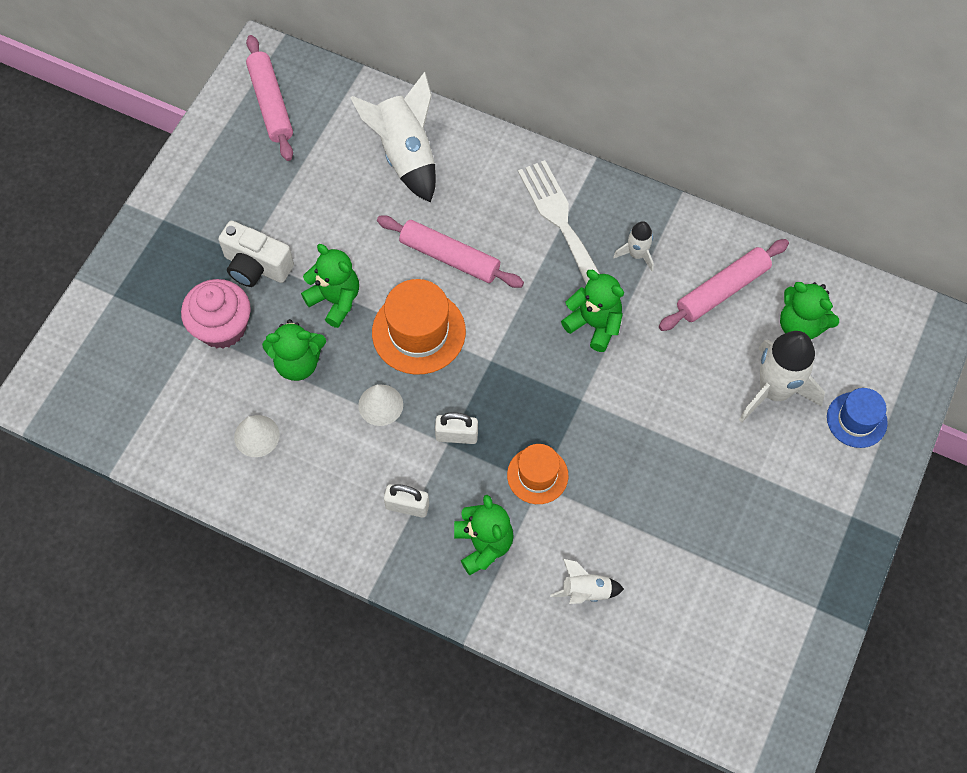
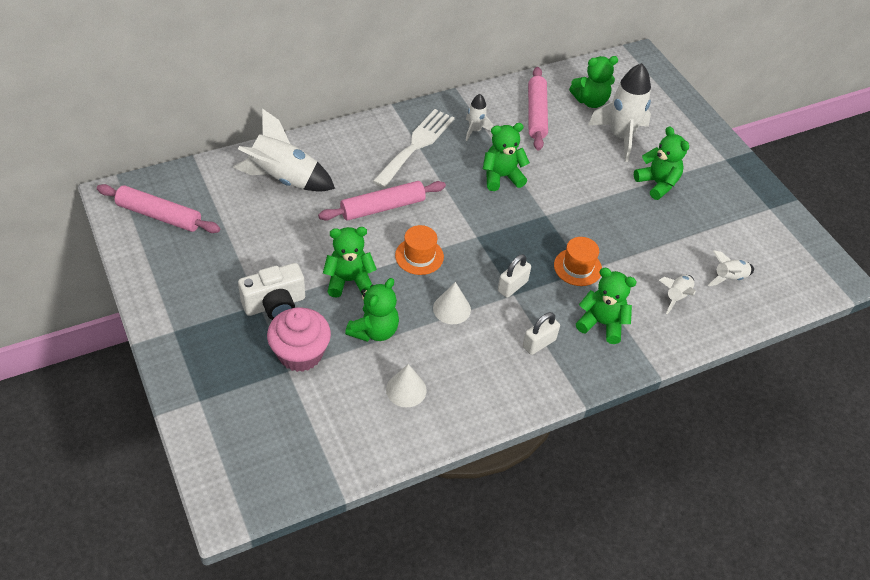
camera: 55 degrees left, 15 degrees down
orange hat [372,279,466,374] -> orange hat [395,225,444,275], size x0.62
white fork [518,160,600,284] -> white fork turned 105 degrees clockwise [372,109,455,188]
blue hat [827,388,888,448] -> none
none -> green teddy bear [634,126,689,200]
none -> white rocket [708,250,754,286]

